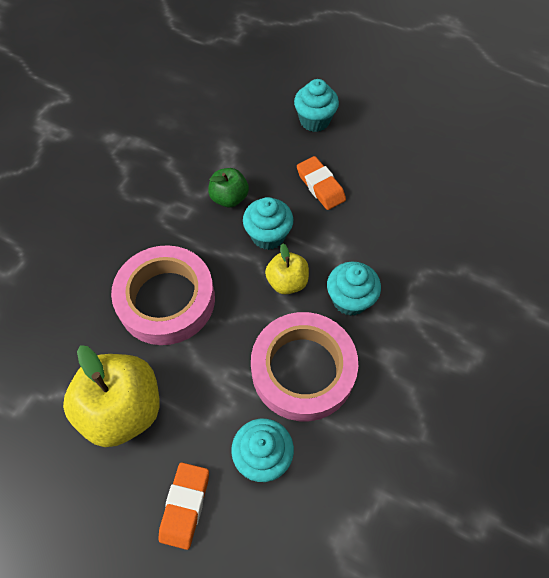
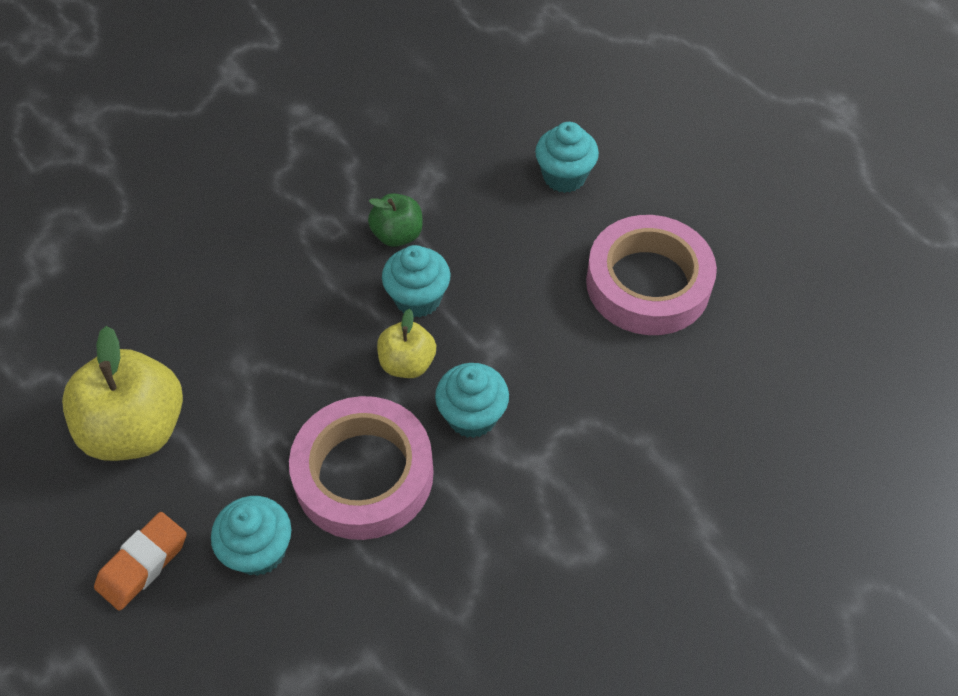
camera: 25 degrees right, 5 degrees down
pink tape [111,245,215,345] -> pink tape moved to [586,215,717,335]
orange eraser [297,156,346,210] -> none

